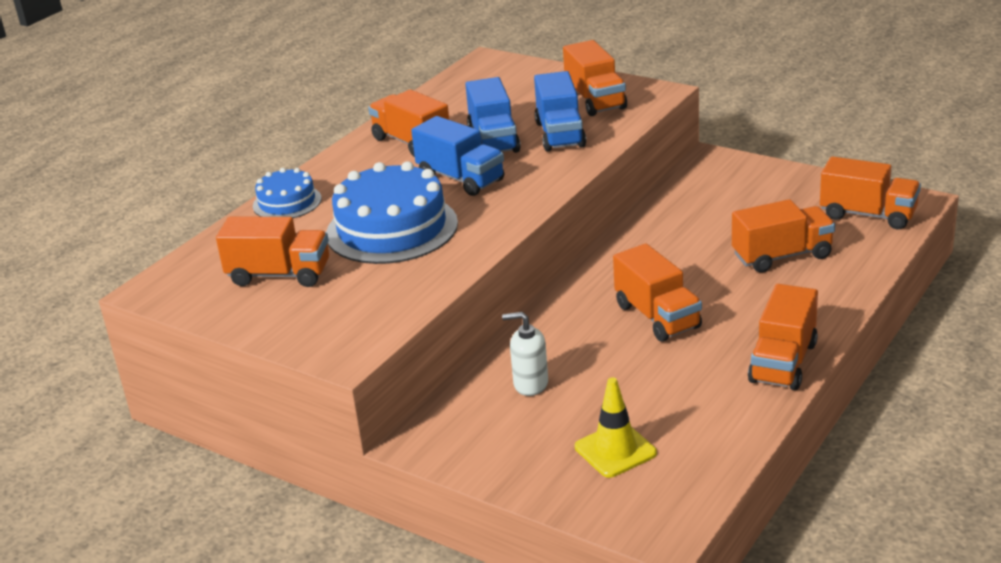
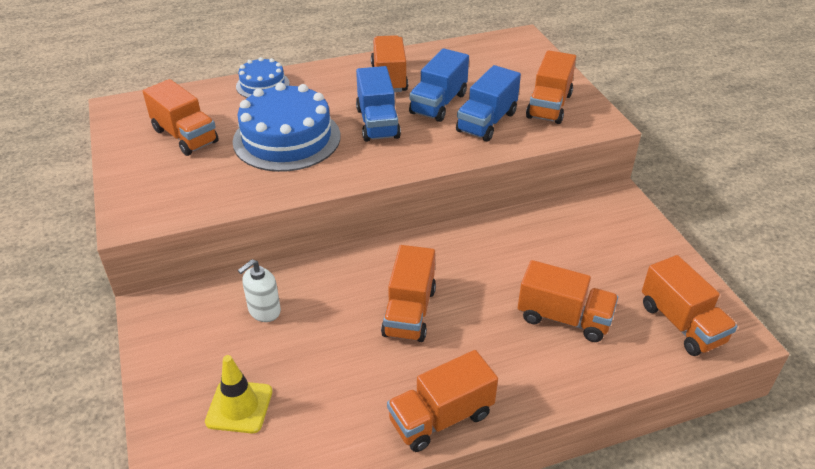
camera: 35 degrees right, 10 degrees up
white soap dispenser [502,312,548,396] -> white soap dispenser turned 90 degrees counterclockwise [238,259,281,322]

